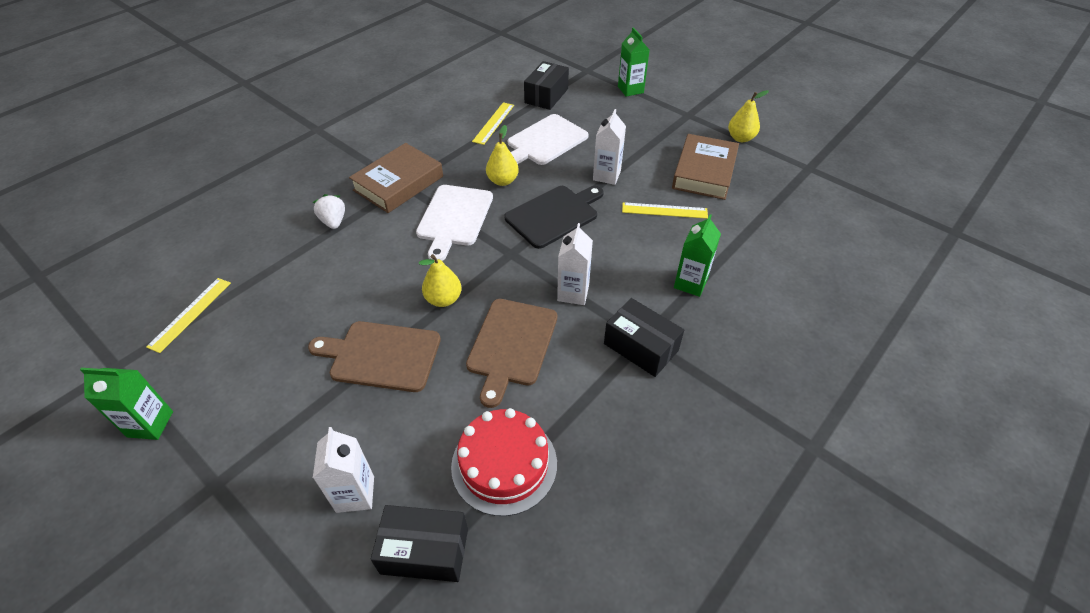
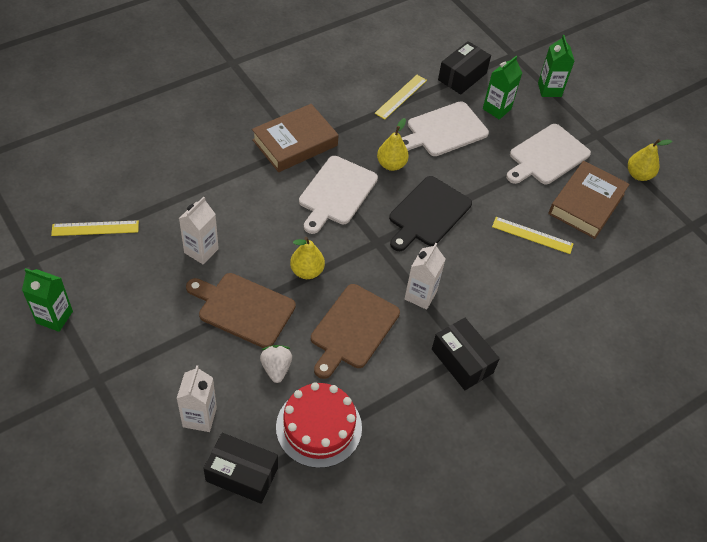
camera: 10 degrees right, 5 degrees up
yellow ruler [146,278,231,353] -> yellow ruler turned 45 degrees clockwise [51,220,139,236]
white strawberry [313,194,345,229] -> white strawberry moved to [260,345,292,383]
black cutting board [504,186,604,249] -> black cutting board turned 150 degrees clockwise [389,176,472,251]
white carton [593,109,626,185] -> white carton moved to [179,197,219,264]
green carton [674,214,721,297] -> green carton moved to [483,56,522,120]
none -> white cutting board [506,124,591,184]

